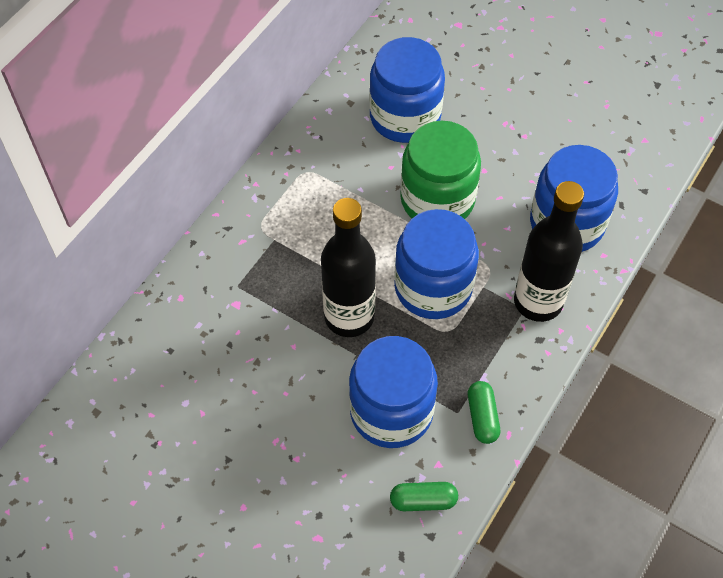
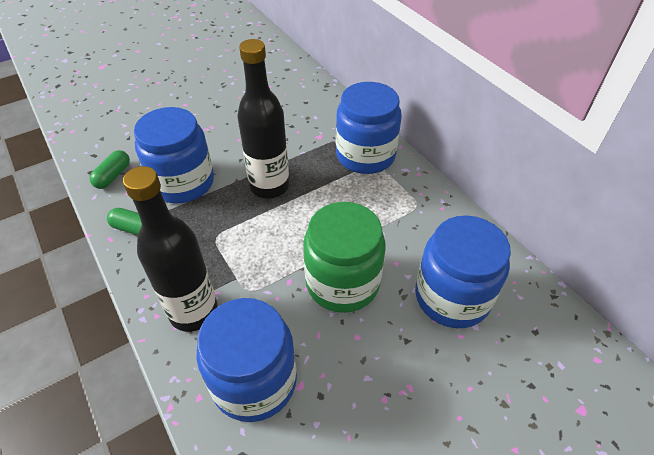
camera: 115 degrees right, 10 degrees down
blue jar [394,209,479,319] -> blue jar moved to [336,82,402,174]

